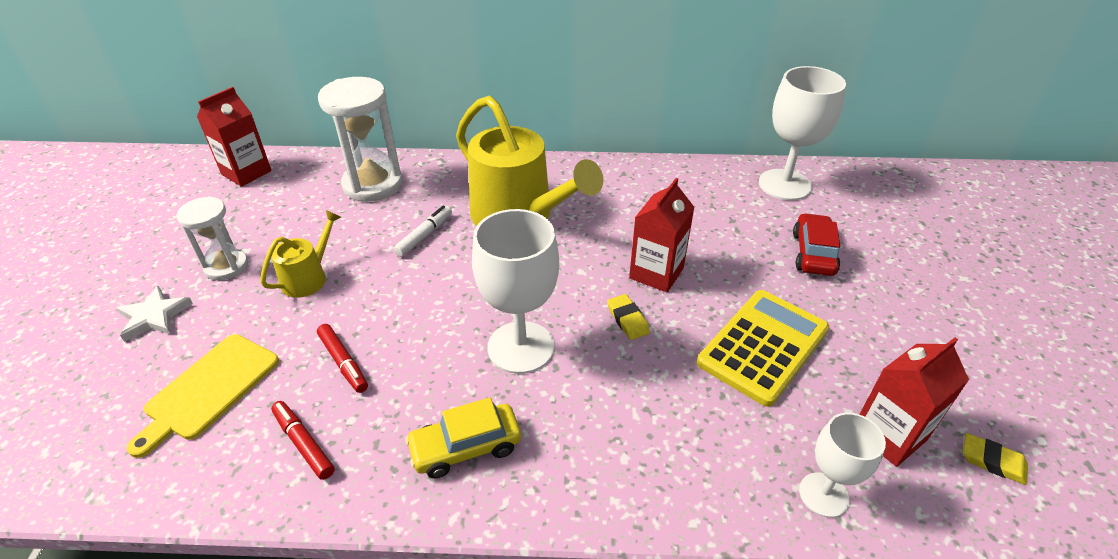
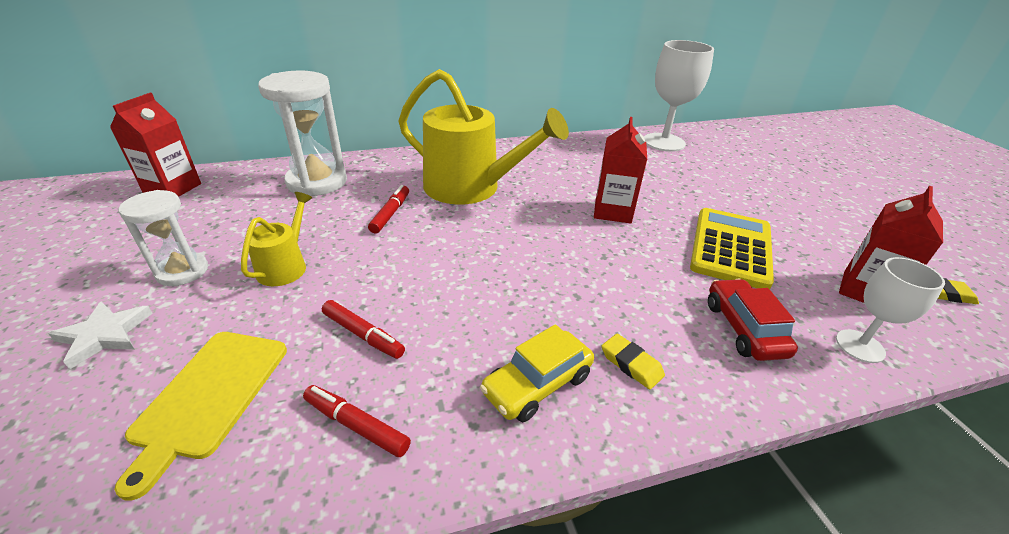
camera: 20 degrees left, 5 degrees down
white marker [393,205,452,257] -> red marker [368,185,409,233]
white goblet [472,209,559,374] -> none
yellow eraser [607,294,650,340] -> yellow eraser moved to [602,334,665,390]
red car [793,213,840,276] -> red car moved to [708,279,798,361]

